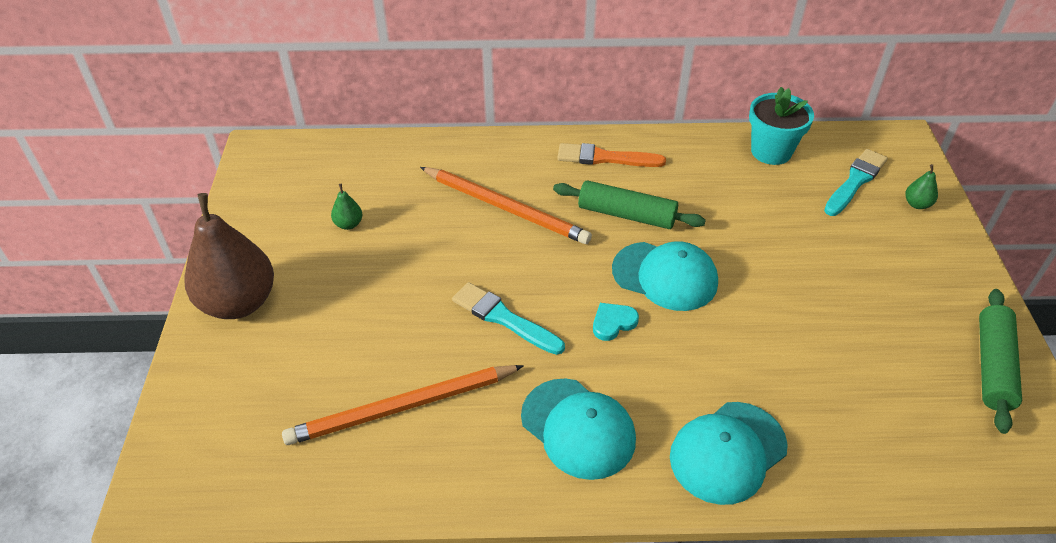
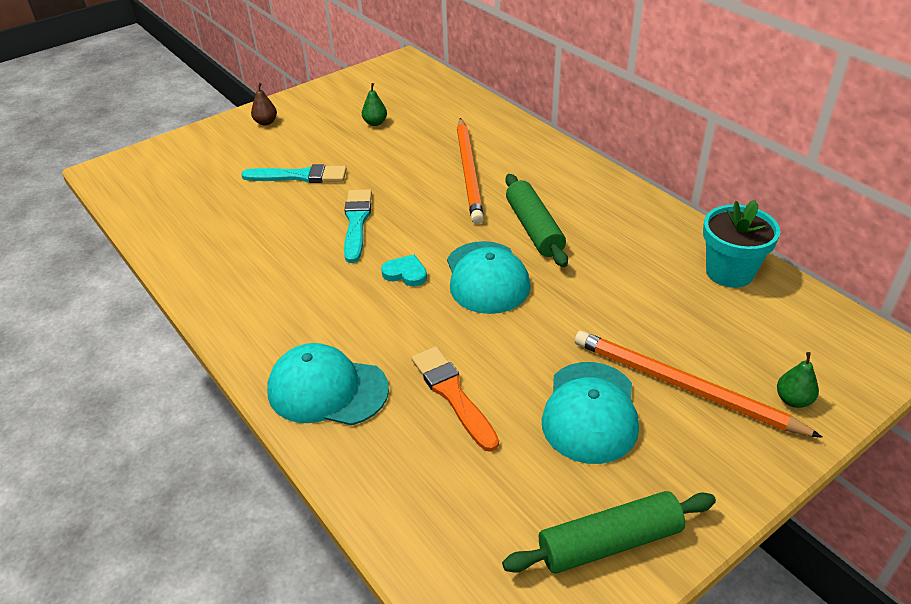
camera: 55 degrees right, 5 degrees down
brown pear [185,193,274,319] -> brown pear [251,83,277,126], size x0.40
orange pencil [282,365,524,445] -> orange pencil moved to [575,331,823,438]
turquoise cap [521,379,636,480] -> turquoise cap moved to [541,362,639,464]
orange brush [557,143,666,167] -> orange brush moved to [411,346,499,452]
turquoise brush [824,149,888,216] -> turquoise brush moved to [241,164,347,183]

